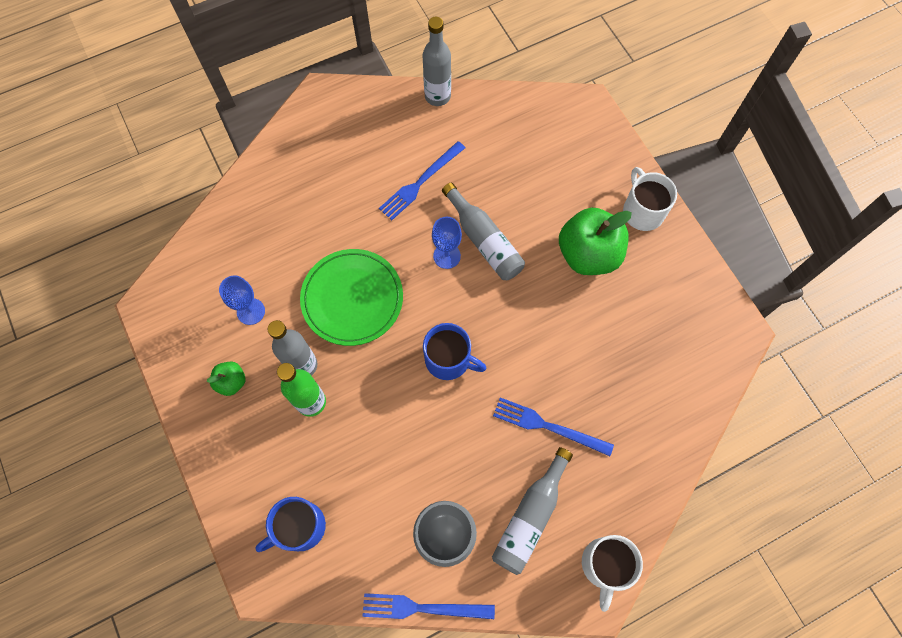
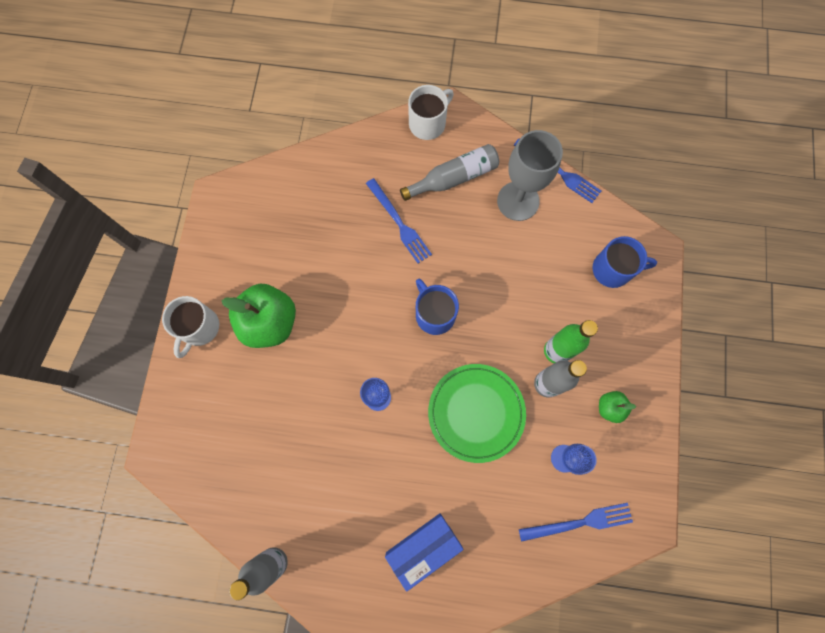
camera: 145 degrees left, 5 degrees up
blue fork [379,141,465,220] -> blue fork moved to [519,503,633,542]
grey bottle [442,183,525,280] -> none
none -> blue box [385,513,463,592]

